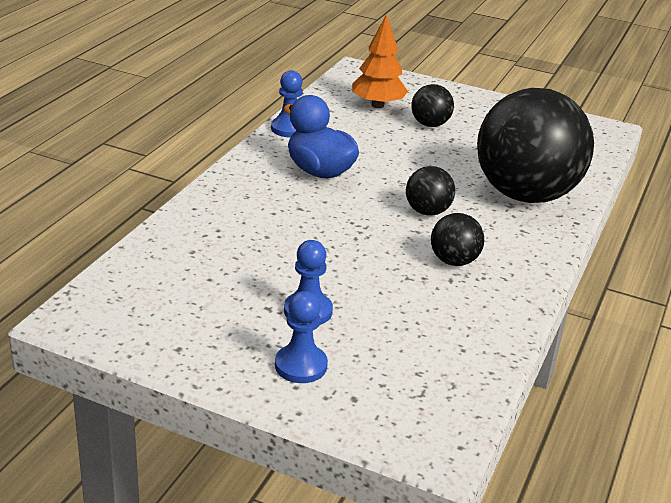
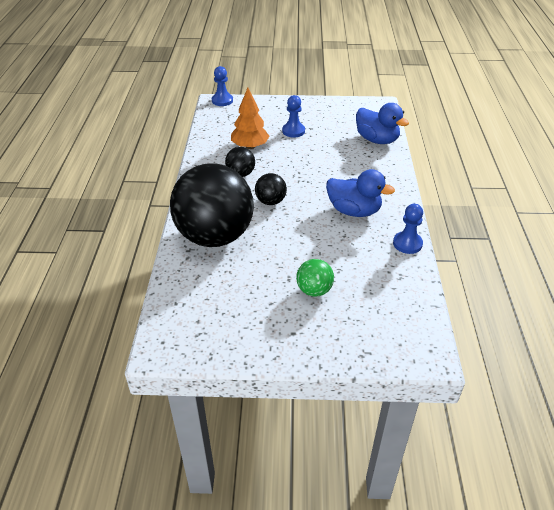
camera: 160 degrees right, 10 degrees up
blue pawn [275,291,328,383] -> blue pawn moved to [212,66,233,106]
orange tree [352,14,408,108] -> orange tree moved to [231,88,269,149]
black ball [411,84,454,127] -> green ball [296,259,334,297]
none -> blue duck [356,103,409,144]

